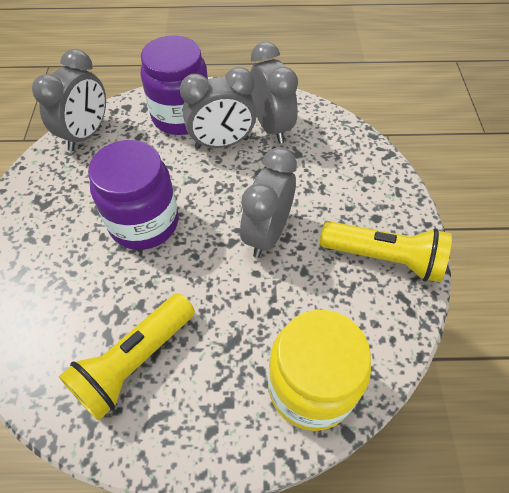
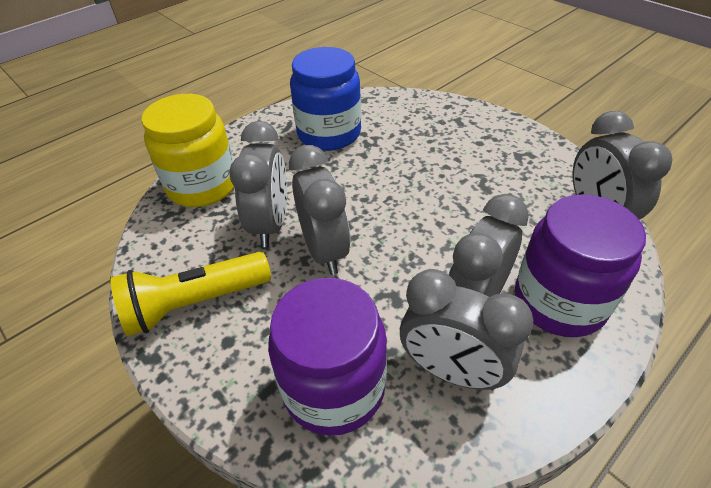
camera: 140 degrees right, 10 degrees down
yellow flashlight [59,293,195,421] -> blue jar [290,47,361,151]
purple jar [88,140,179,250] -> purple jar moved to [268,278,387,436]
none -> grey clock [229,121,287,247]

